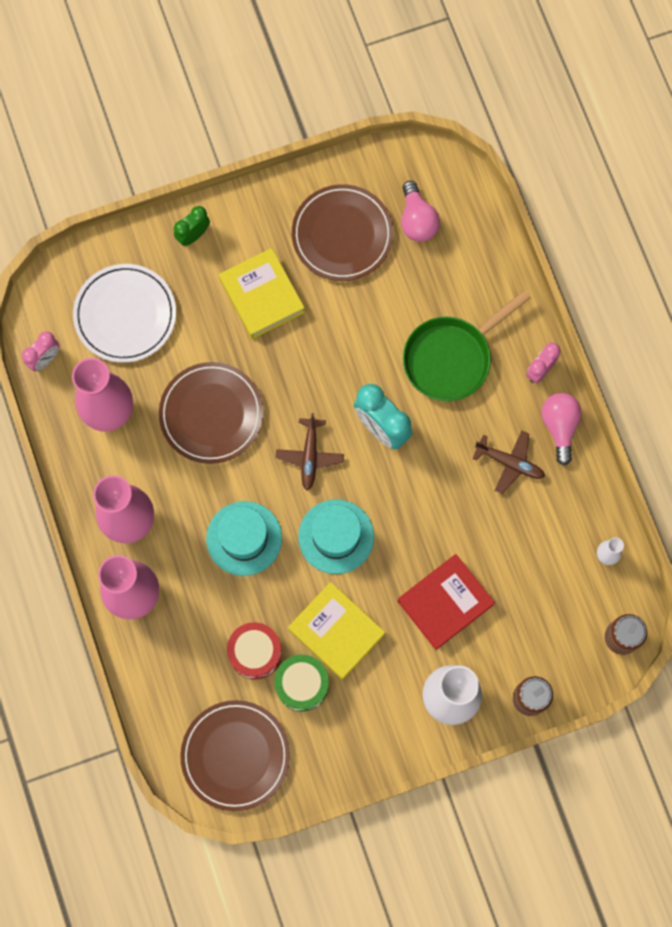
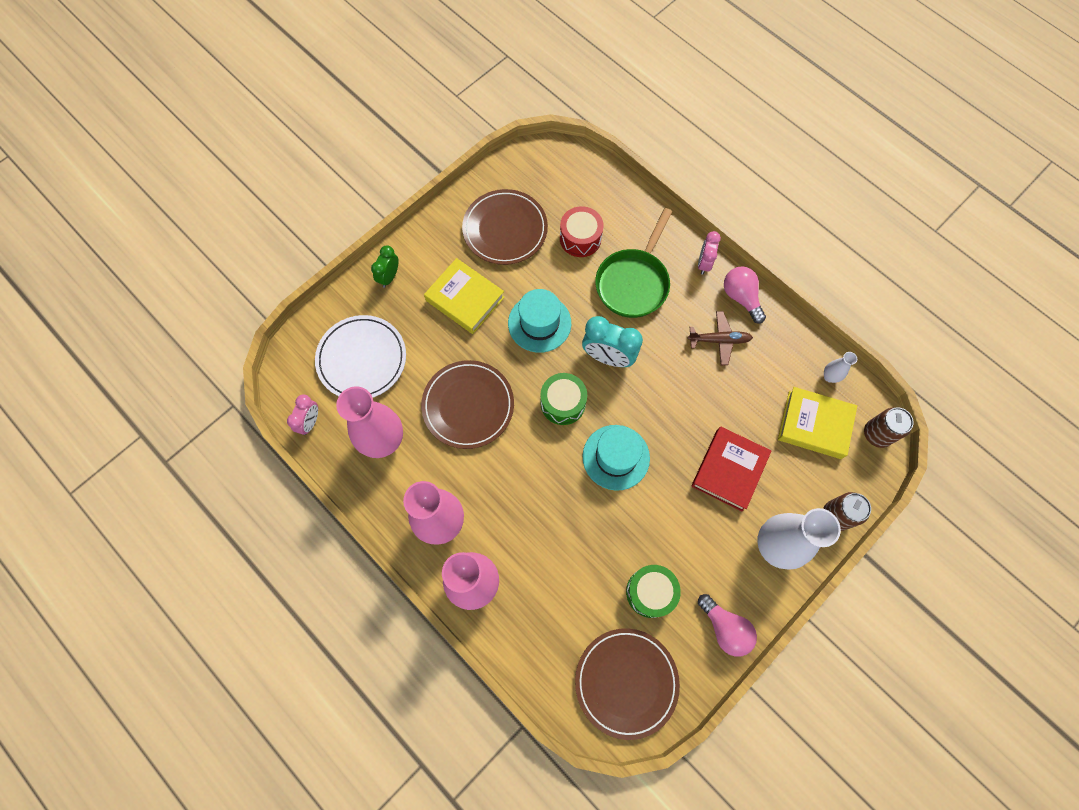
camera: 25 degrees left, 5 degrees down
turquoise hat [206,501,282,576] -> turquoise hat moved to [508,289,571,353]
red drum [227,622,282,679] -> red drum moved to [560,206,604,257]
brown plane [276,413,344,490] -> green drum [540,373,587,425]
yellow book [288,582,385,680] -> yellow book moved to [778,387,857,459]
pink light bulb [401,181,440,242] -> pink light bulb moved to [698,594,757,657]

